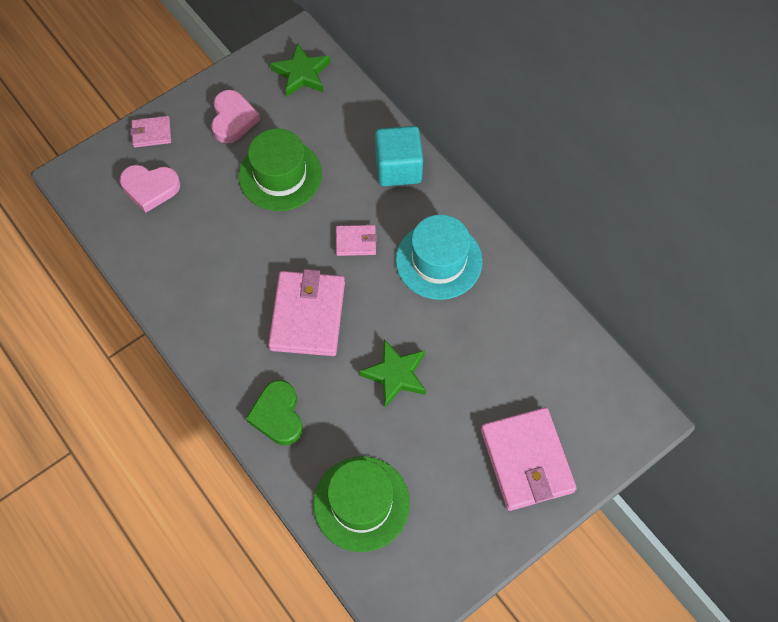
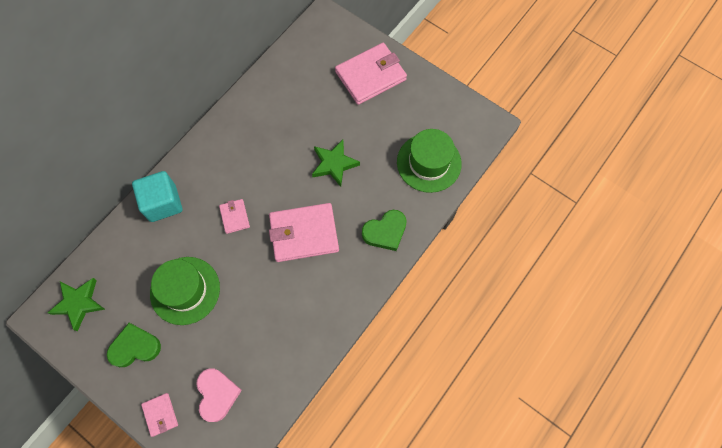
camera: 105 degrees left, 5 degrees up
pink heart [211,90,260,143] -> green heart [107,323,161,367]
turquoise hat [396,215,483,300] -> none

